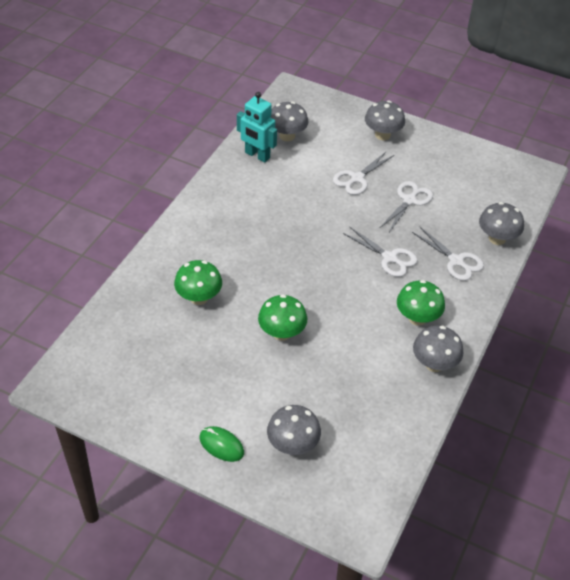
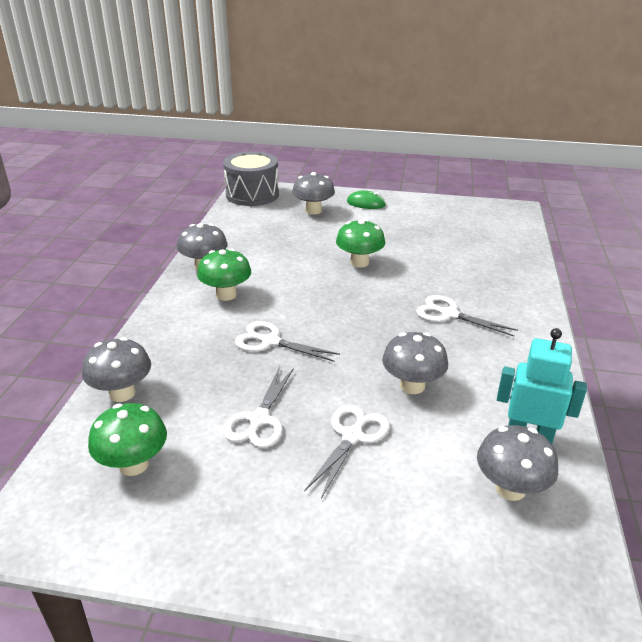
camera: 165 degrees right, 15 degrees down
green mushroom [174,260,222,305] -> green mushroom moved to [88,403,167,476]
grey mushroom [365,100,405,140] -> grey mushroom moved to [382,332,448,394]
white scissors [412,227,484,281] -> white scissors moved to [416,295,518,336]
none -> grey drum [223,151,279,206]

